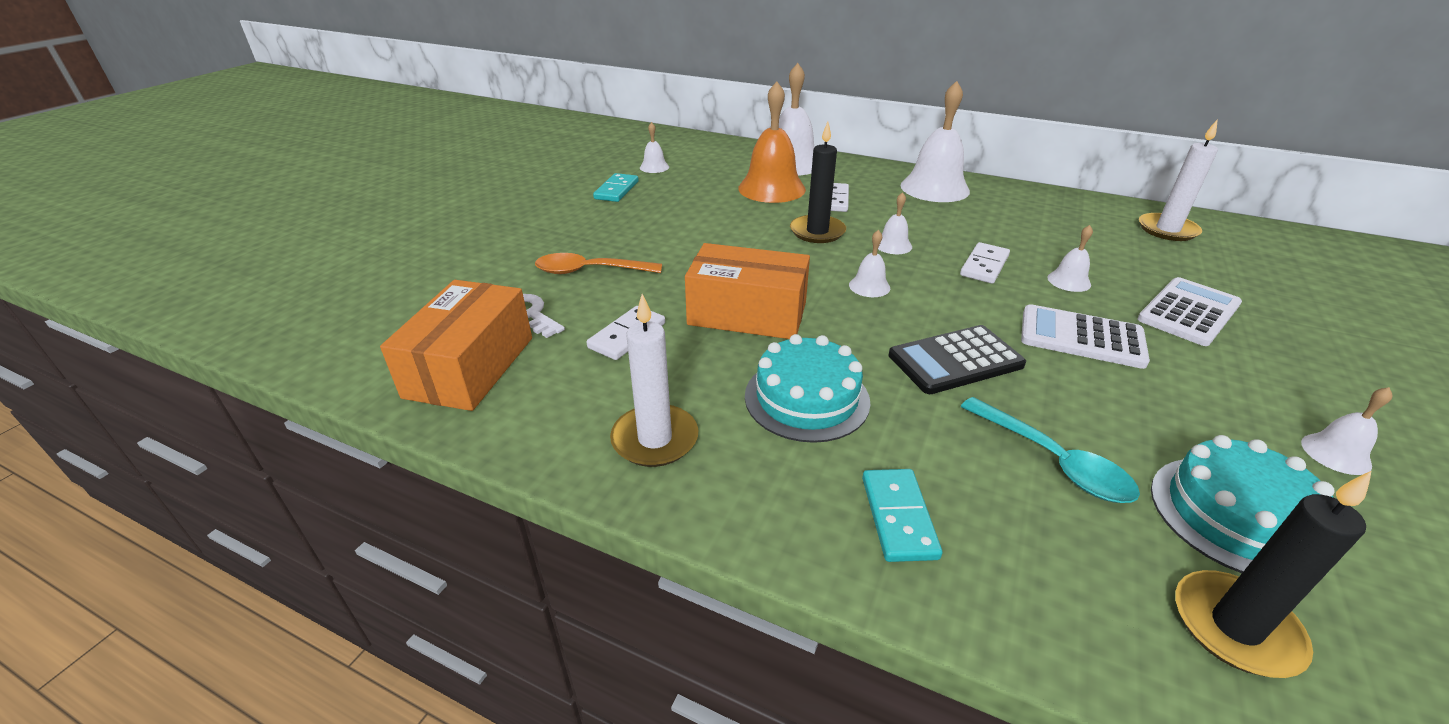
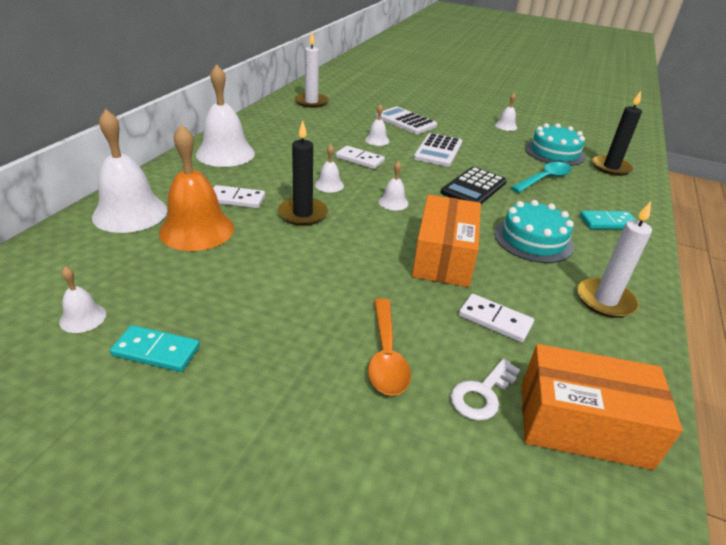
camera: 95 degrees left, 0 degrees up
black calculator [888,325,1026,394] -> black calculator turned 60 degrees clockwise [440,167,507,204]

